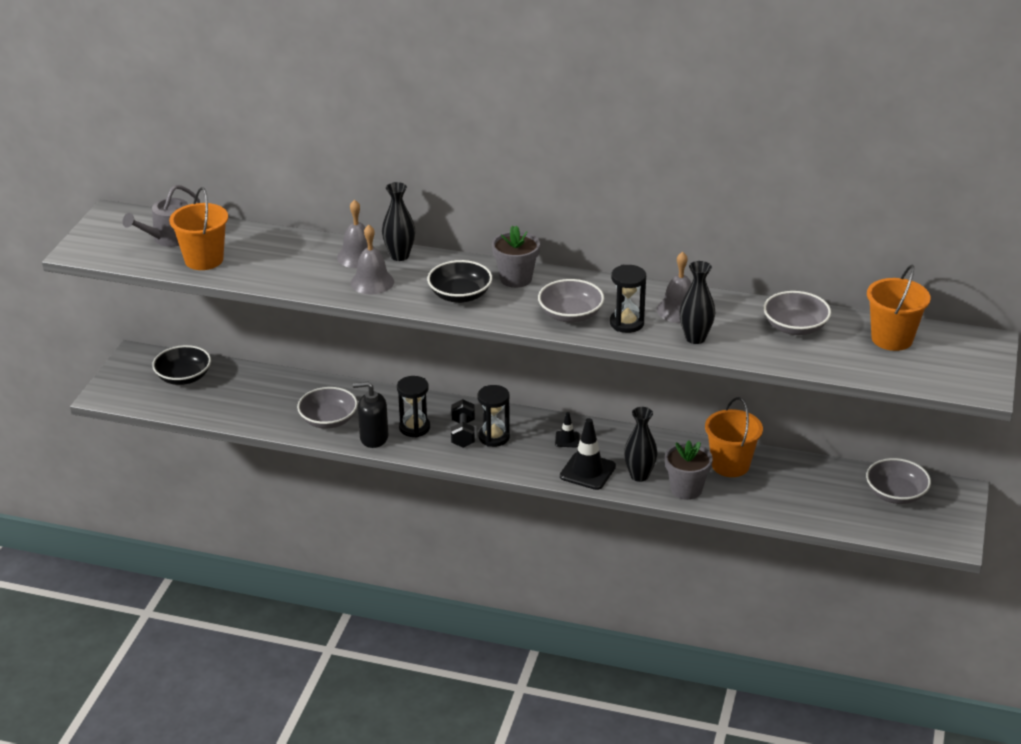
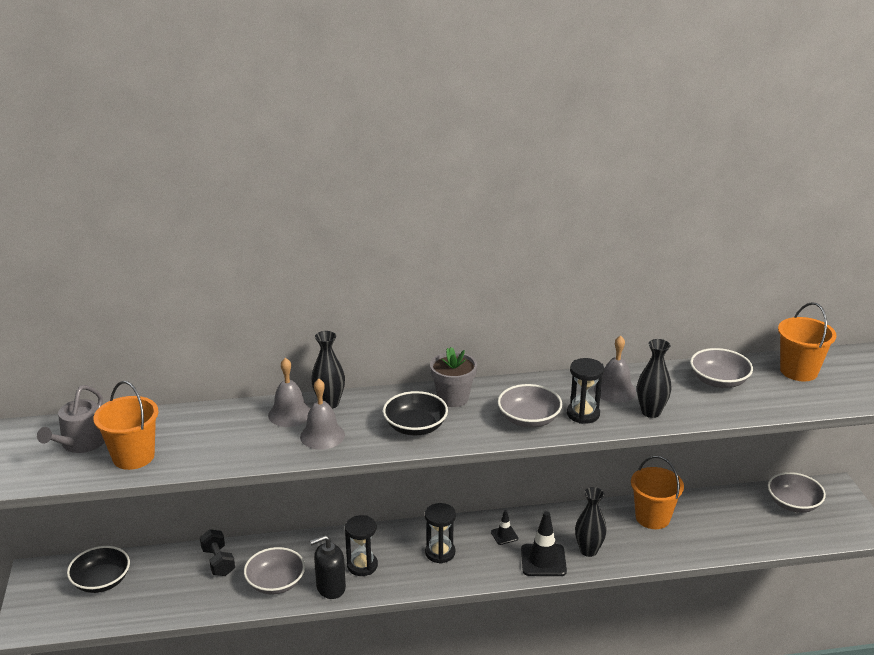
camera: 25 degrees left, 5 degrees down
black dumbbell [451,399,475,448] -> black dumbbell moved to [200,529,235,576]
grey flower pot [665,440,713,500] -> none

